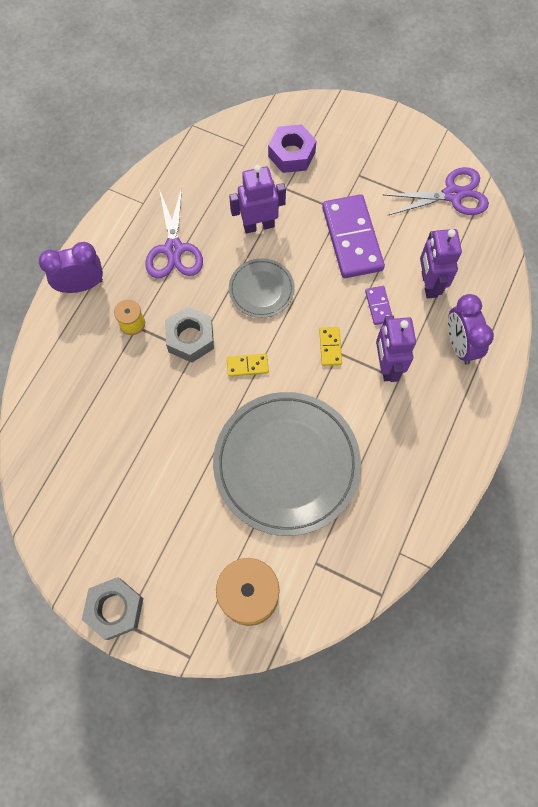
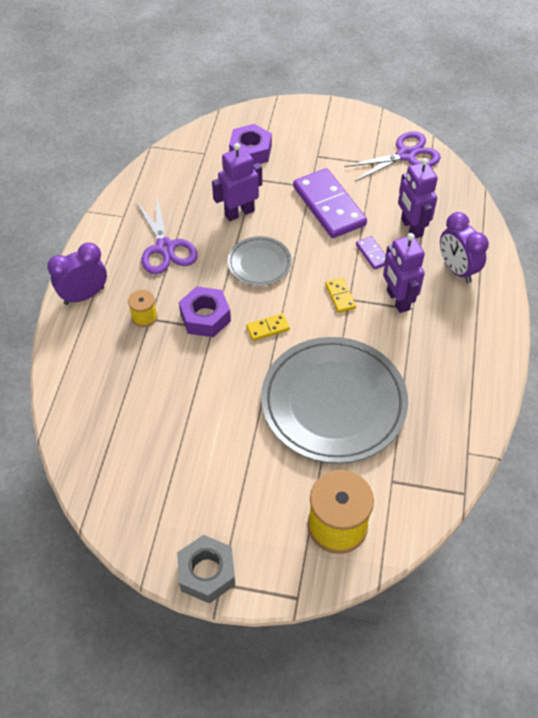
camera: 15 degrees left, 15 degrees down
grey nut [165,306,214,363] -> purple nut [179,286,231,337]

